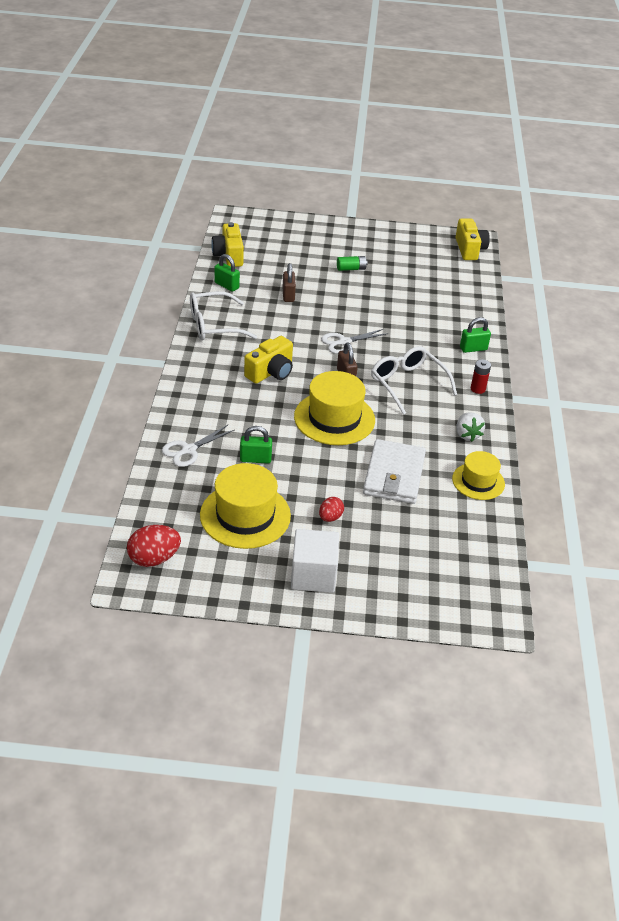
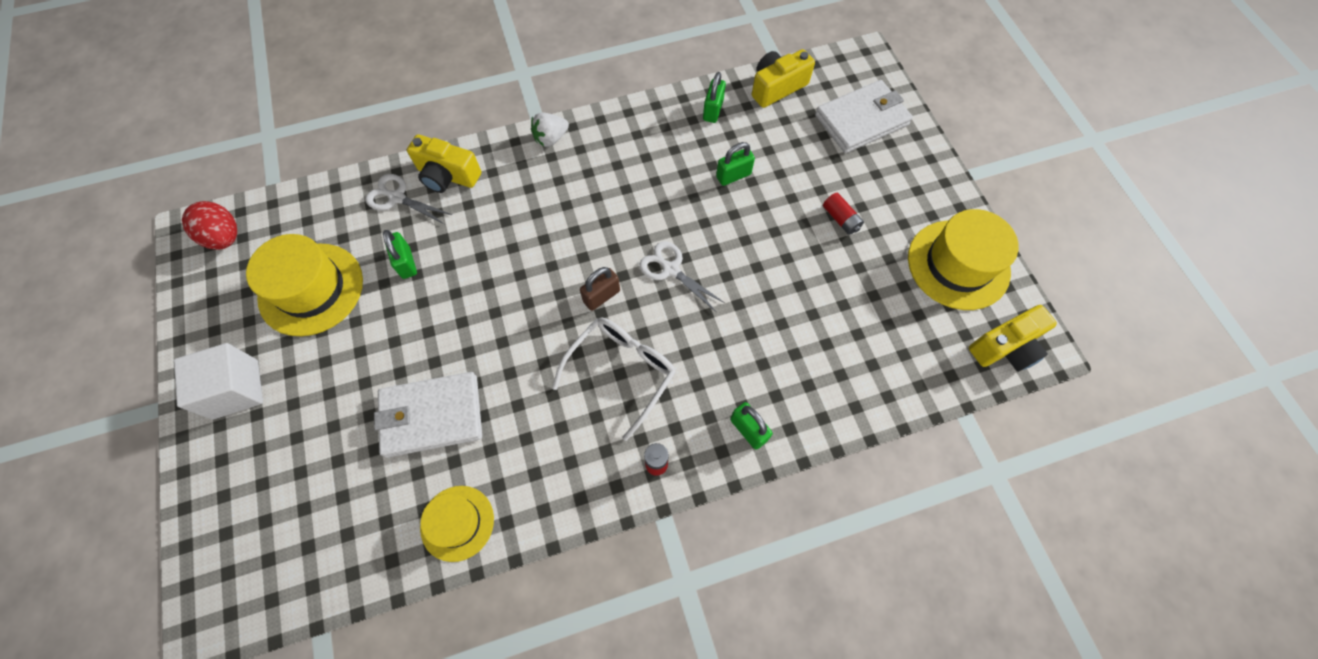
camera: 70 degrees right, 25 degrees up
white glasses [190,291,257,340] -> none
yellow camera [244,336,293,384] -> yellow camera moved to [407,135,481,193]
brown padlock [282,263,296,302] -> green padlock [716,142,755,186]
yellow hat [294,371,375,445] -> yellow hat moved to [908,209,1019,310]
red egg [319,497,344,522] -> none
green battery [337,256,368,271] -> red battery [823,193,864,235]
white strawberry [456,413,485,442] -> white strawberry moved to [531,112,569,147]
none -> white wallet [815,80,913,153]

